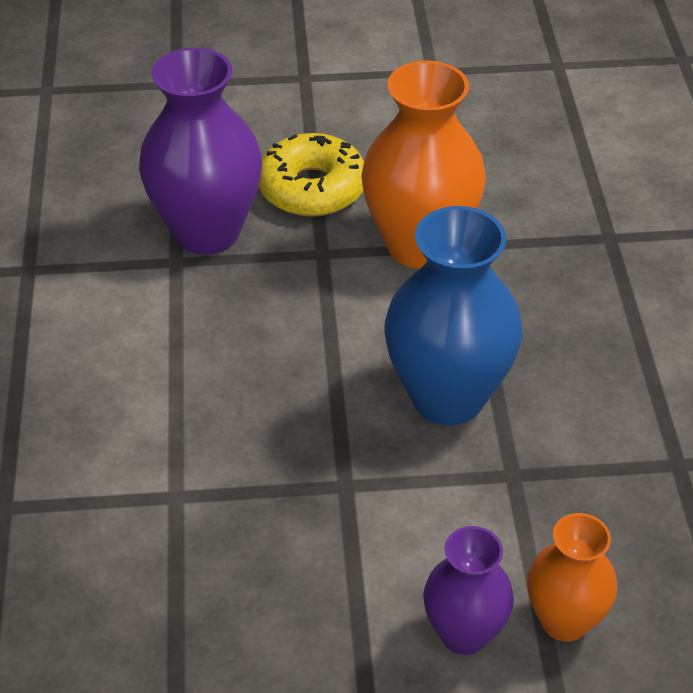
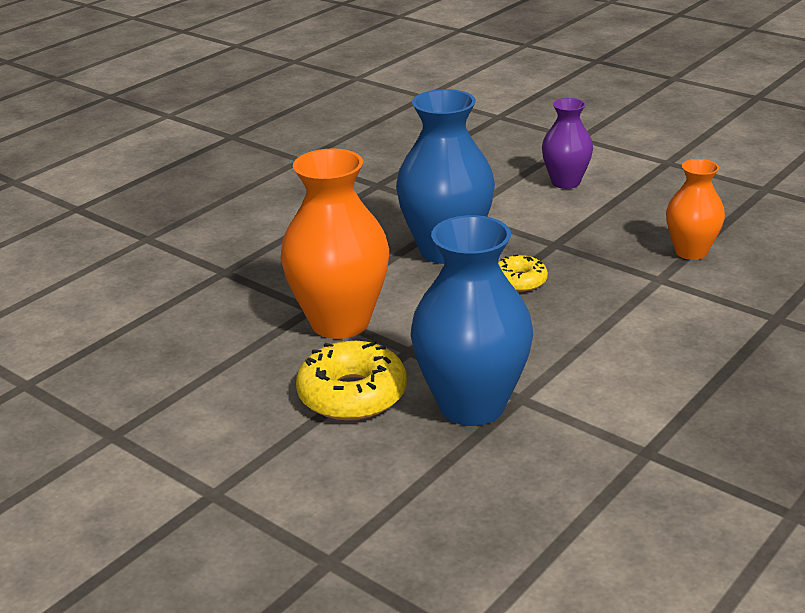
camera: 135 degrees left, 15 degrees down
purple vase [139,47,262,254] -> blue vase [411,215,533,426]
orange vase [527,513,617,642] -> orange vase moved to [666,159,725,260]
none -> yellow donut [498,254,548,292]

